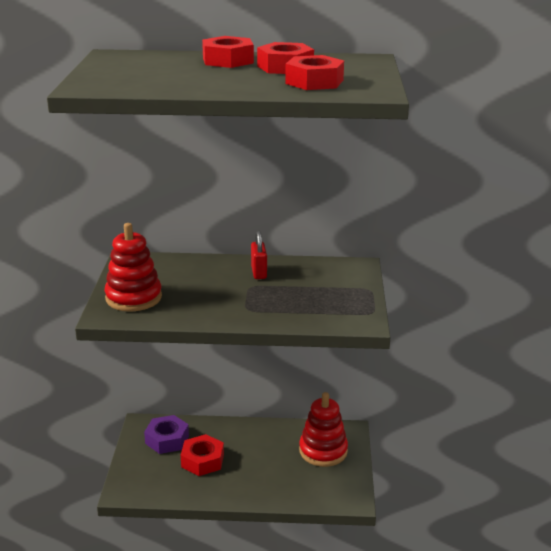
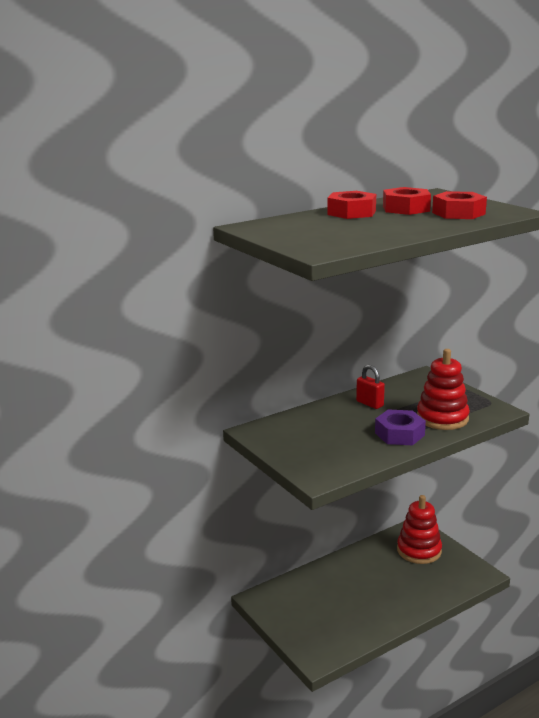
camera: 35 degrees left, 5 degrees down
red stacking toy [105,223,162,311] -> red stacking toy moved to [417,349,470,430]
purple nut [144,415,189,454] -> purple nut moved to [375,409,426,445]
red nut [181,434,224,476] -> none

